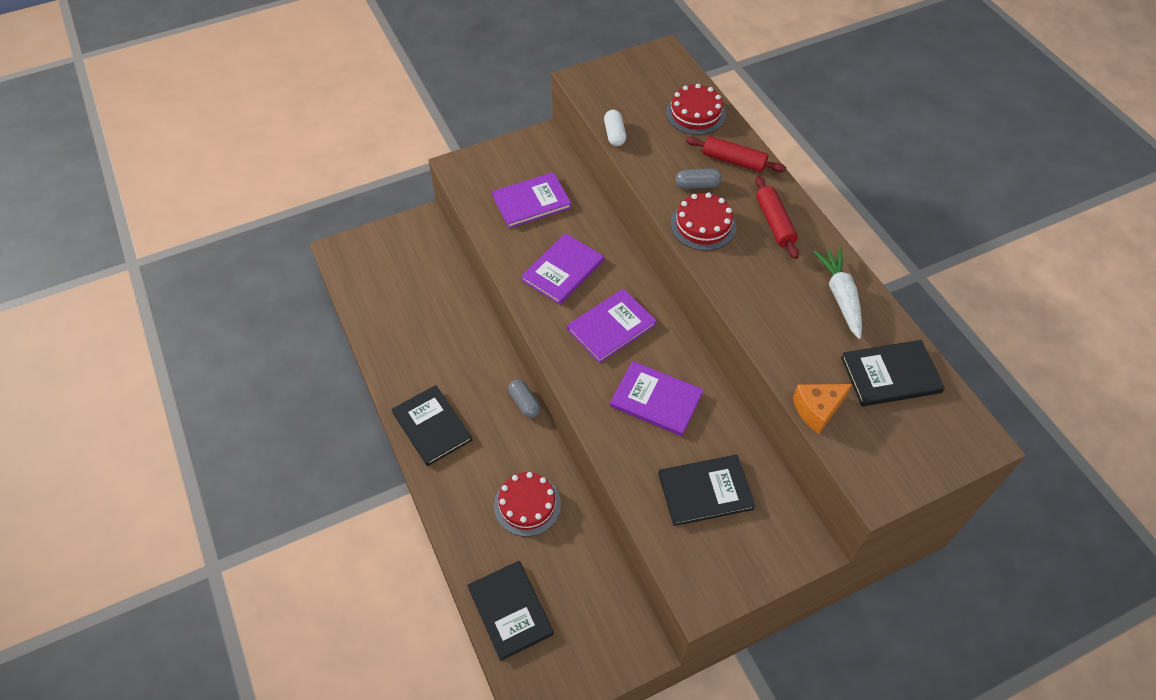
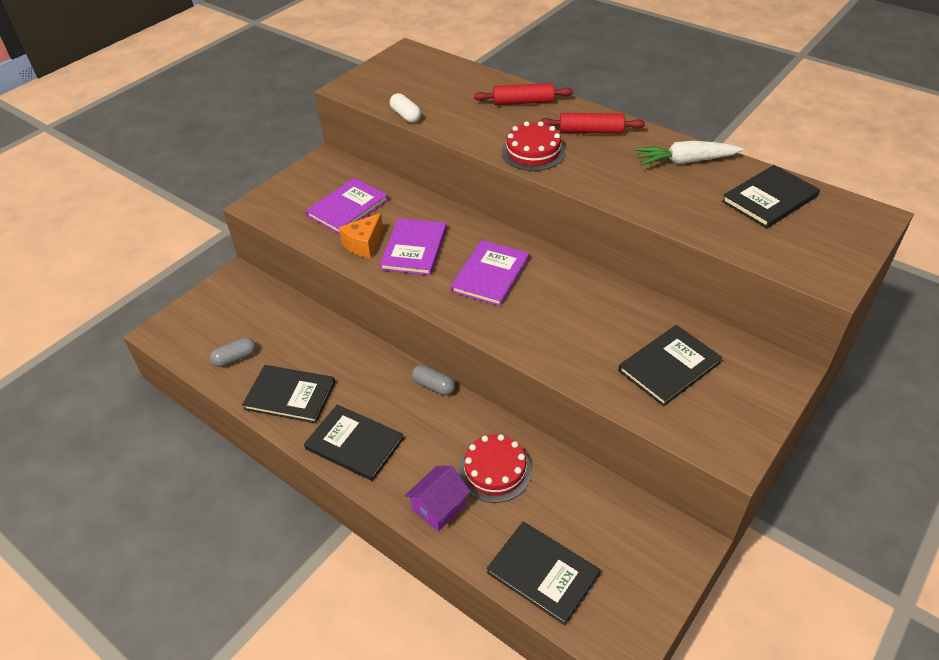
camera: 25 degrees left, 10 degrees down
purple book [610,361,703,436] -> none
red cake [666,84,726,135] -> none
grey capsule [675,169,722,189] -> grey capsule moved to [210,337,256,367]
red rolling pin [755,176,799,259] -> red rolling pin turned 45 degrees counterclockwise [539,113,645,134]
orange cheese [793,384,852,434] -> orange cheese moved to [339,213,383,258]
white carrot [813,247,862,339] -> white carrot turned 60 degrees counterclockwise [635,141,743,166]
none -> black book [242,365,335,423]
none -> purple house [405,466,471,532]

